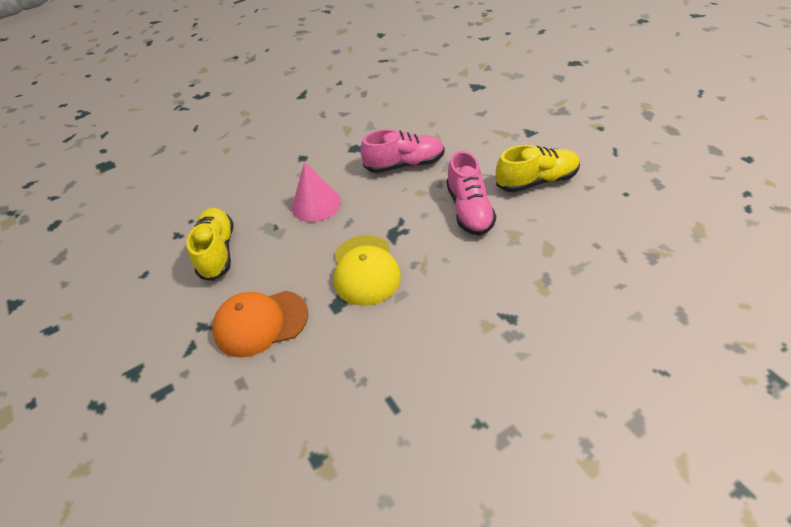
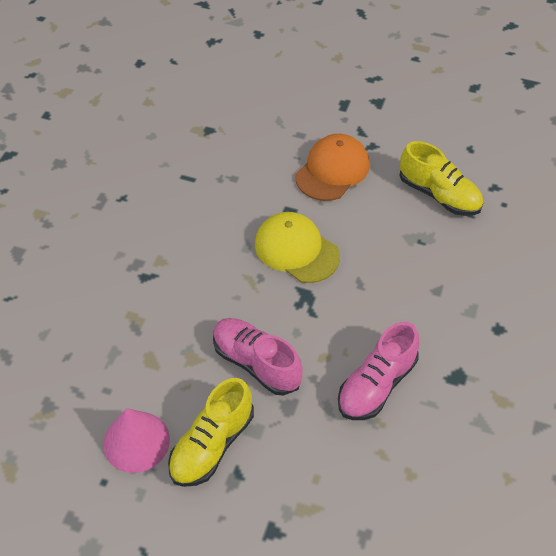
camera: 135 degrees right, 5 degrees up
pink cone [292,162,341,222] -> pink cone moved to [103,408,170,473]

